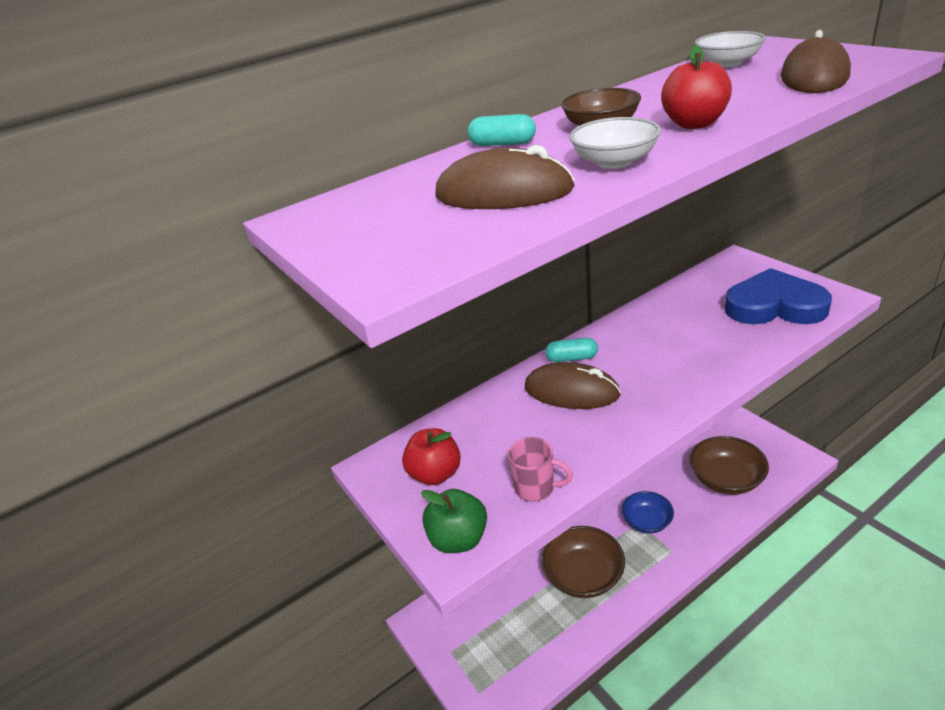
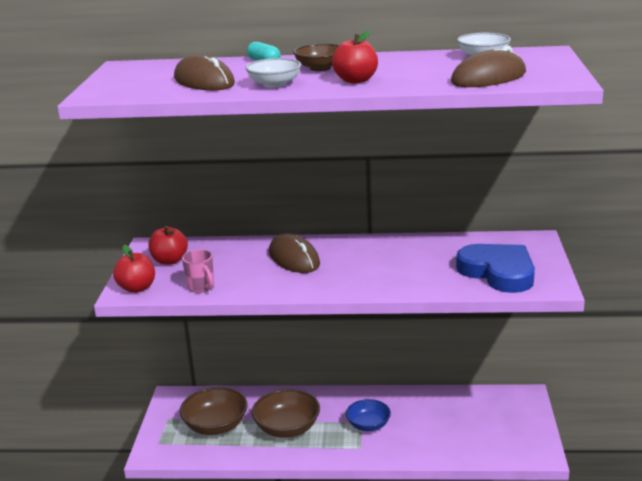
camera: 35 degrees right, 10 degrees down
green apple [421,489,487,553] -> red apple [113,245,155,293]
turquoise capsule [545,338,598,362] -> none
brown bowl [690,436,769,495] -> brown bowl moved to [180,387,248,435]

